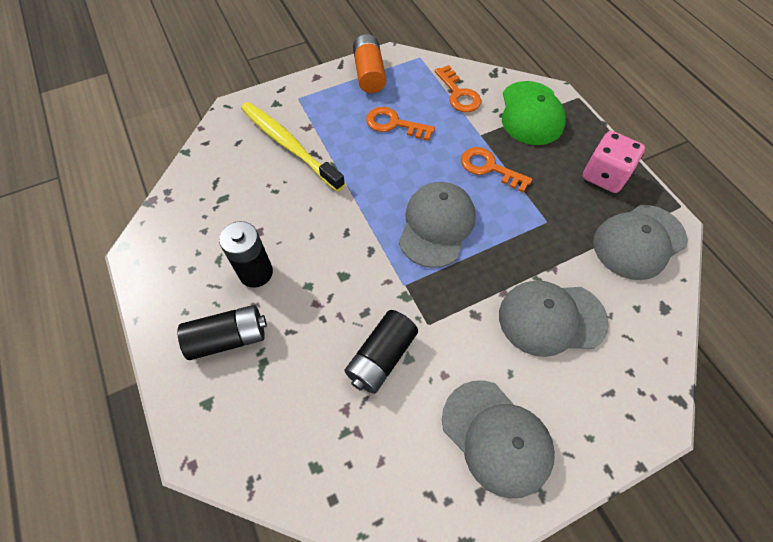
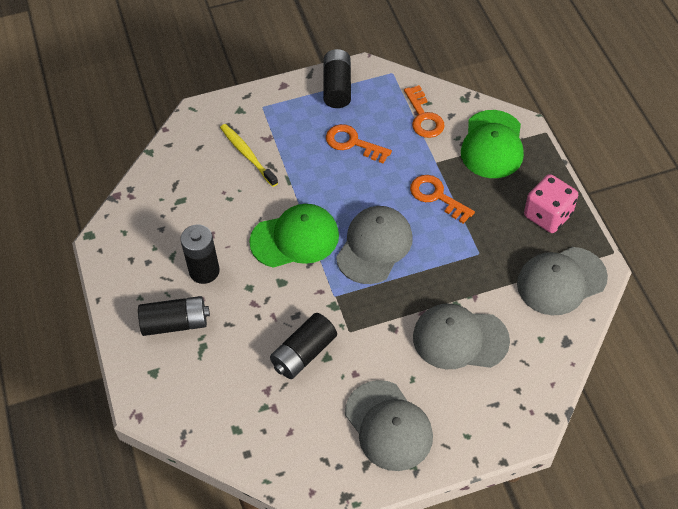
camera: 10 degrees right, 5 degrees down
yellow toothbrush [241,102,345,191] -> yellow toothbrush [220,124,278,187], size x0.65
orange battery [353,34,386,93] -> black battery [323,49,351,108]
none -> green cap [249,204,339,268]

